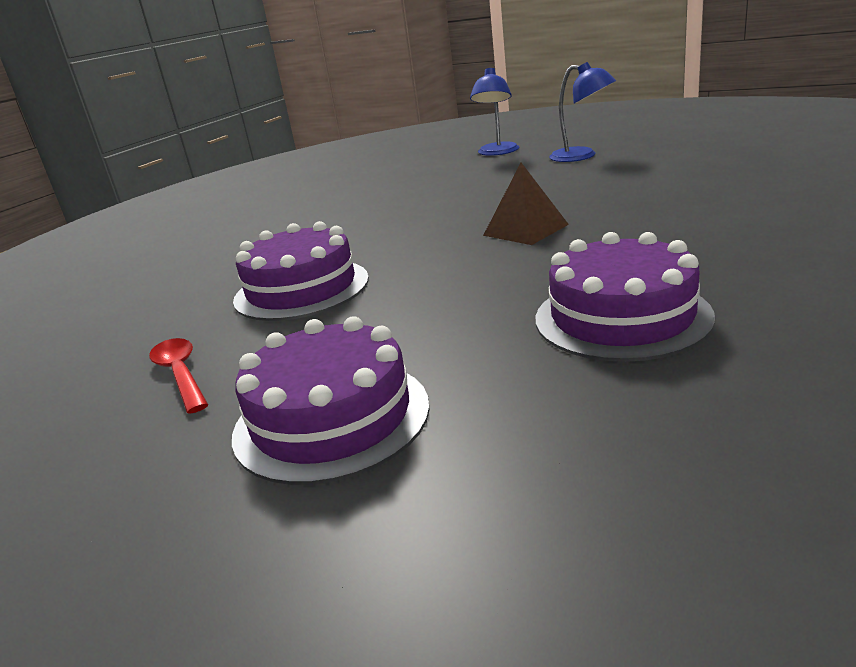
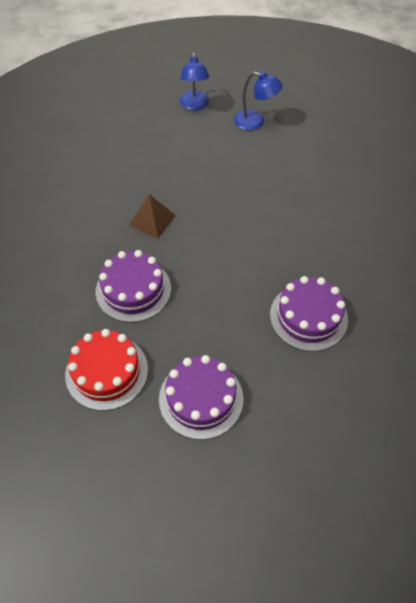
camera: 20 degrees left, 30 degrees up
red spoon [149,338,208,414] -> red cake [65,329,148,411]
brown pyramid [483,163,569,245] -> brown pyramid moved to [129,194,176,239]

